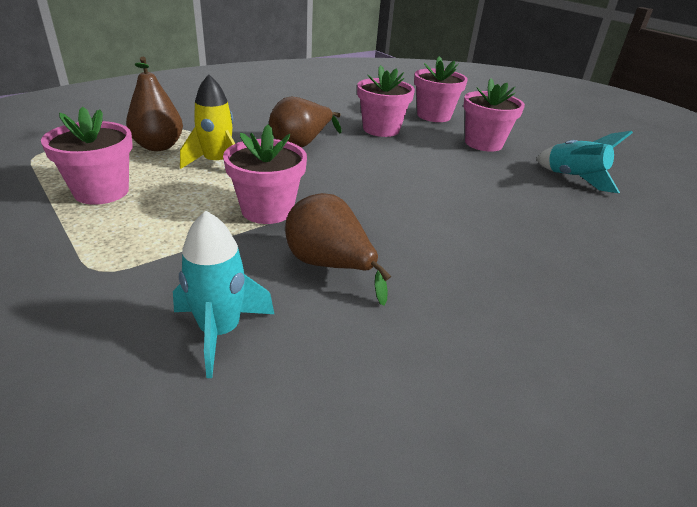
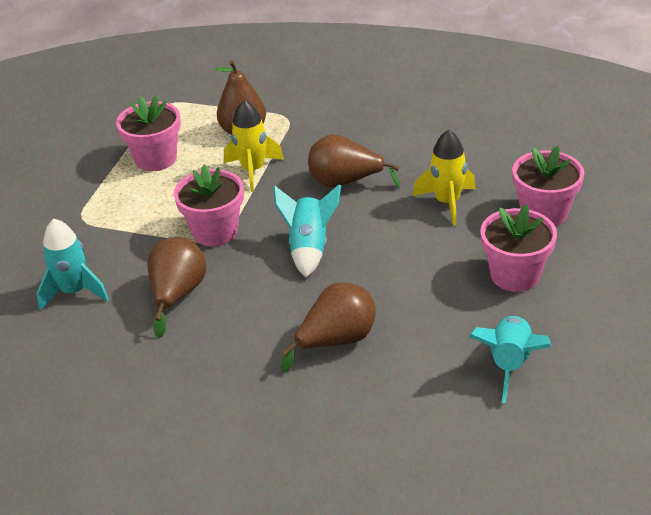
camera: 60 degrees right, 5 degrees up
pink flower pot [357,65,415,137] -> yellow rocket [413,130,476,226]
none -> turquoise rocket [273,184,341,278]
none -> brown pear [281,283,376,372]

